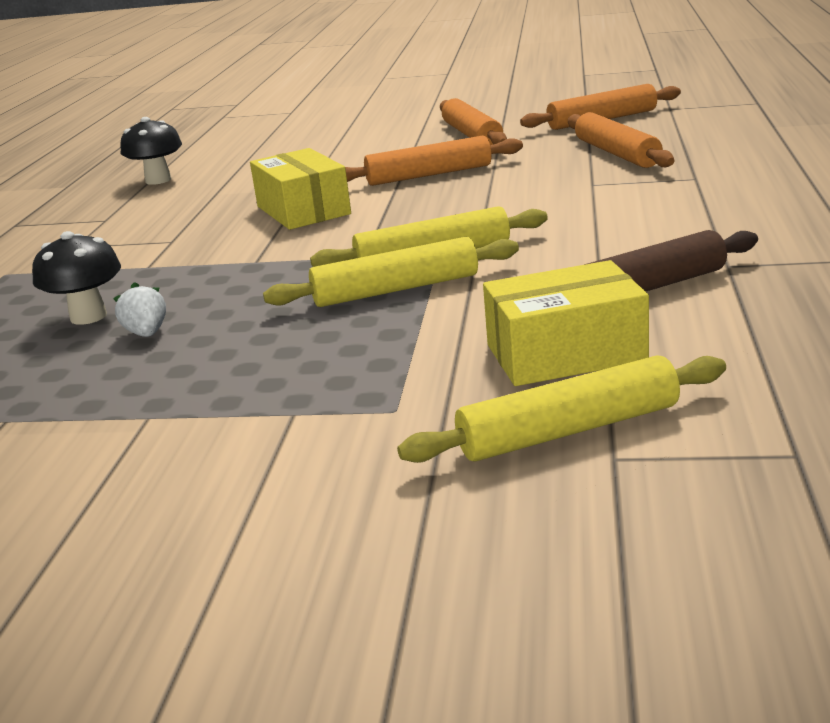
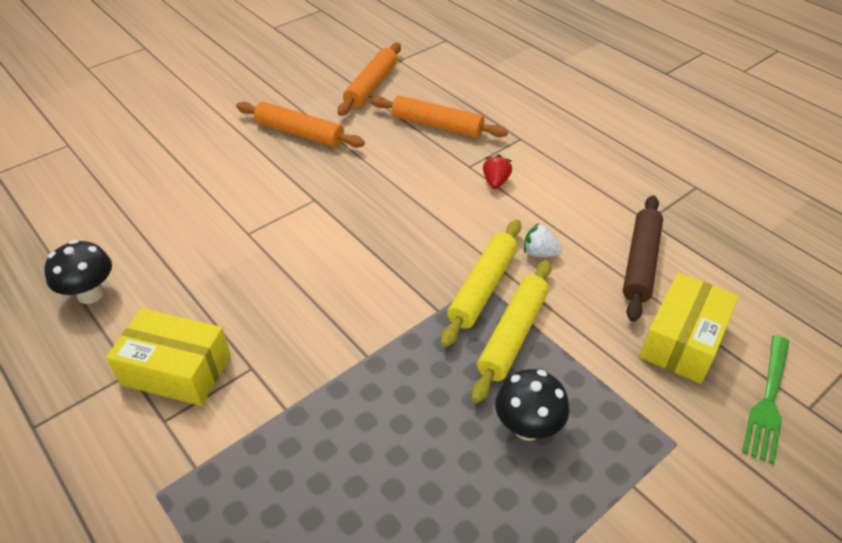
camera: 50 degrees left, 20 degrees up
black mushroom [32,231,121,325] -> black mushroom moved to [495,369,569,441]
white strawberry [113,282,166,337] -> white strawberry moved to [524,223,562,257]
yellow box [250,148,351,230] -> yellow box moved to [106,308,231,406]
orange rolling pin [345,136,523,186] -> none
yellow rolling pin [397,356,726,463] -> green fork [742,335,789,465]
none -> red strawberry [483,154,512,189]

